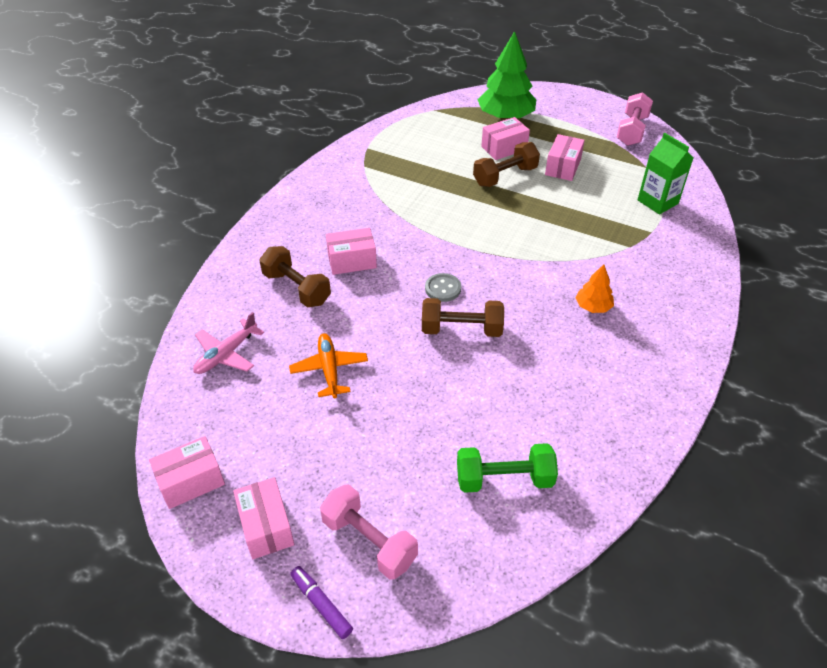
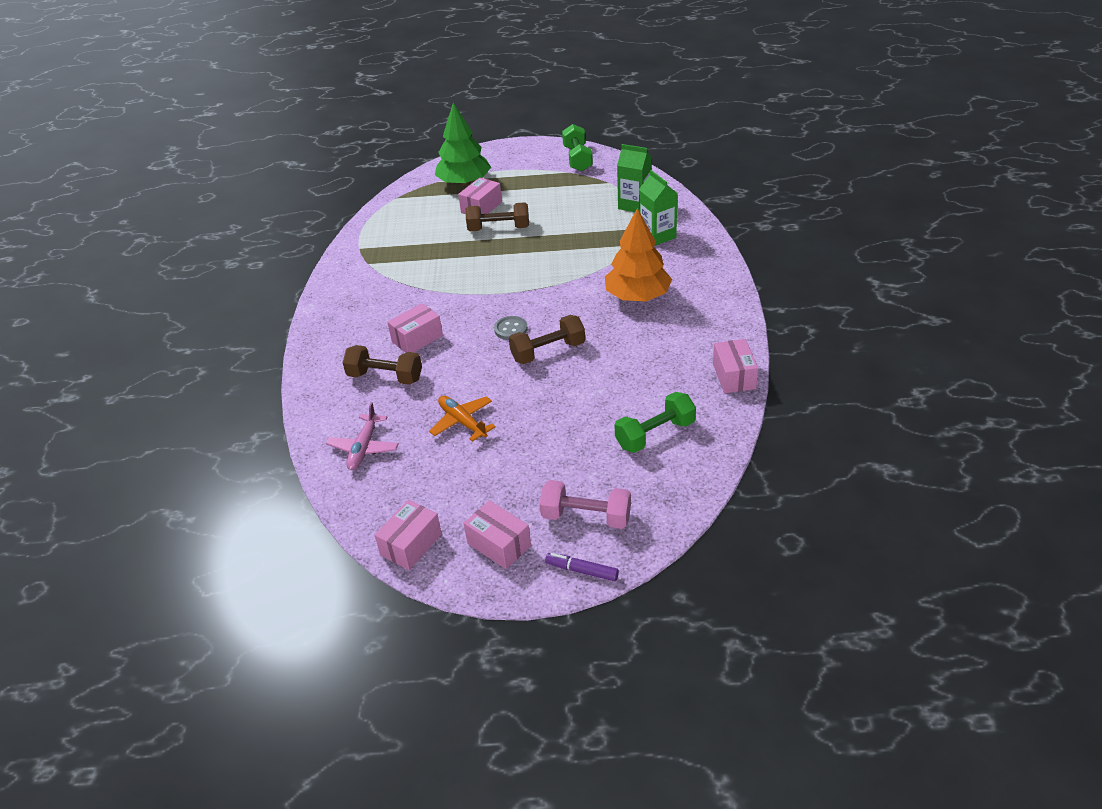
camera: 25 degrees left, 5 degrees down
brown dumbbell [473,142,540,187] -> brown dumbbell turned 60 degrees clockwise [466,202,529,231]
pink box [545,134,585,181] -> pink box moved to [713,339,758,393]
orange tree [575,264,614,313] -> orange tree [605,208,672,301], size x2.00
pink dumbbell [617,92,653,146] -> green dumbbell [562,124,593,171]
none -> green carton [639,170,678,246]

